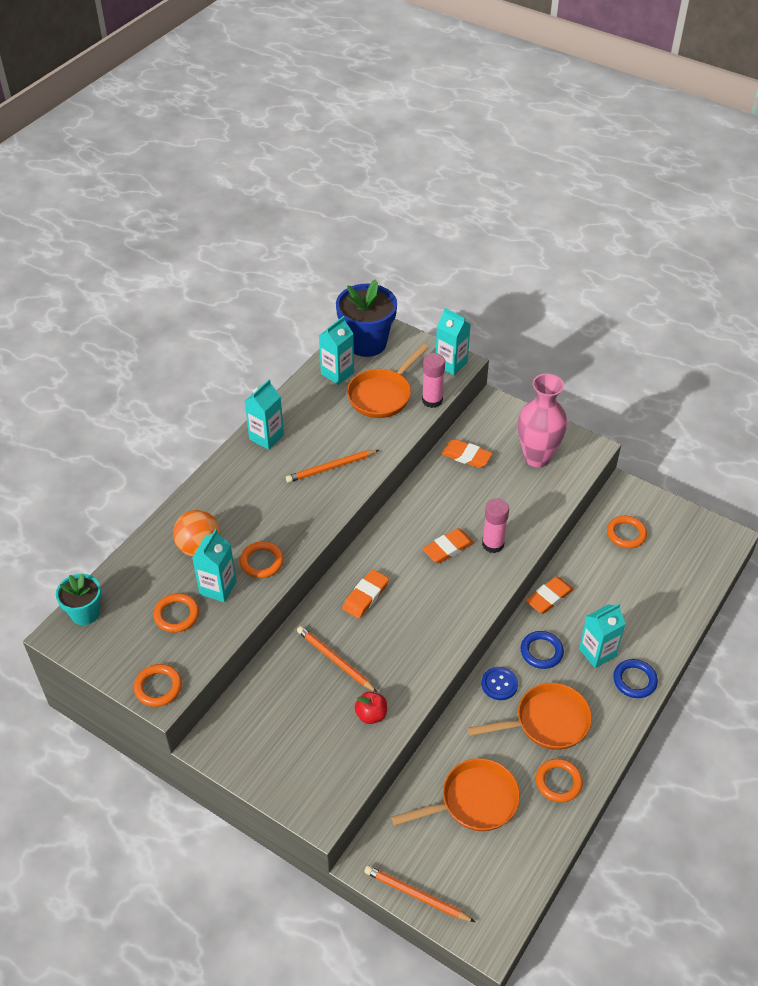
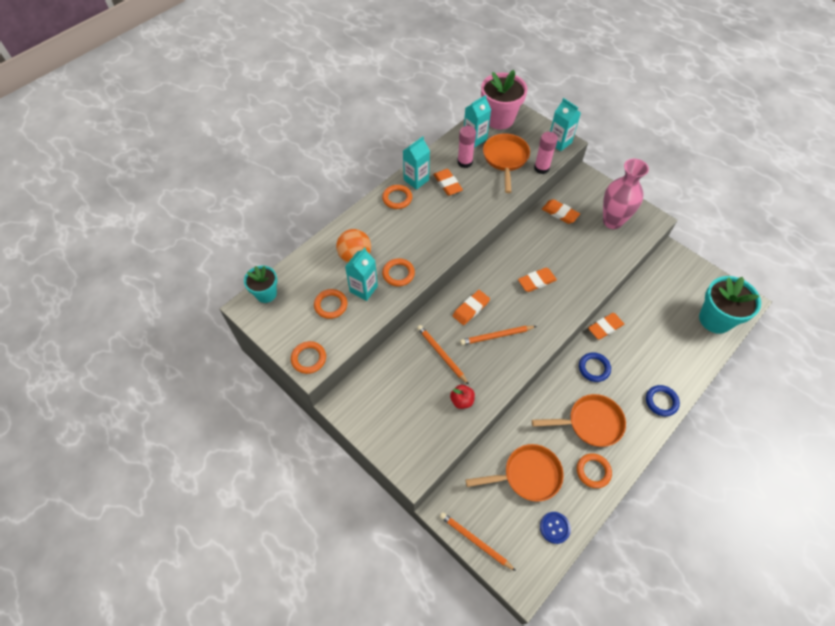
camera: 10 degrees right, 10 degrees up
orange pencil [286,450,379,483] -> orange pencil moved to [460,326,537,345]
blue flower pot [336,279,397,357] -> pink flower pot [481,70,527,130]
orange pan [347,344,429,418] -> orange pan turned 135 degrees clockwise [483,134,530,193]
pink glue stick [482,498,509,553] -> pink glue stick moved to [457,126,476,168]
blue button [482,667,518,700] -> blue button moved to [540,512,571,544]
turquoise carton [579,603,626,668] -> none
orange ring [607,516,647,548] -> orange ring moved to [382,185,412,209]
none -> orange eraser [433,169,463,196]
none -> turquoise flower pot [699,276,761,334]

